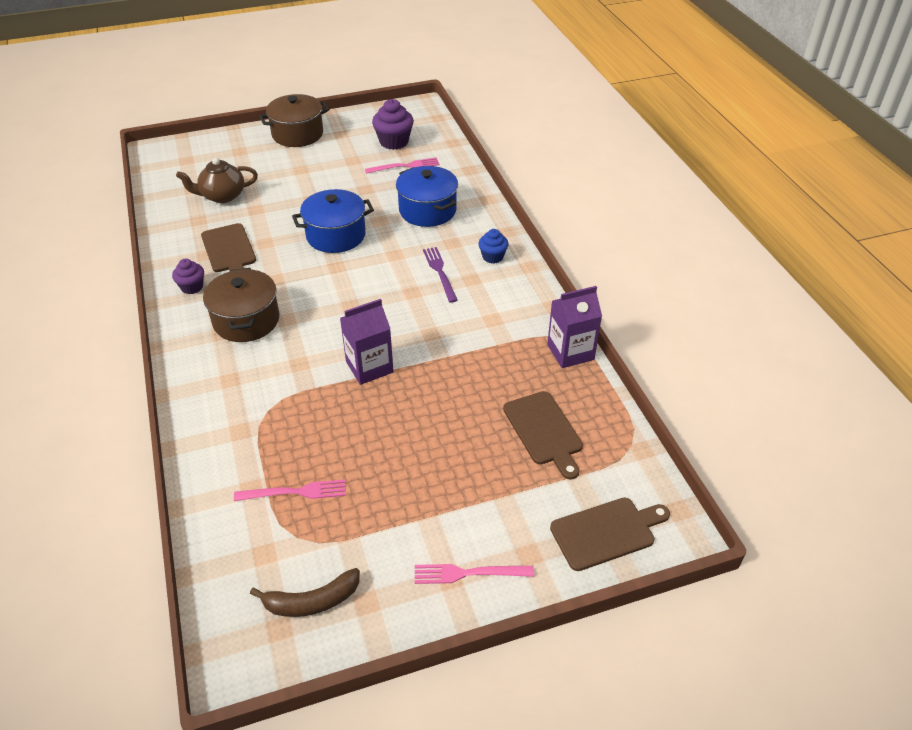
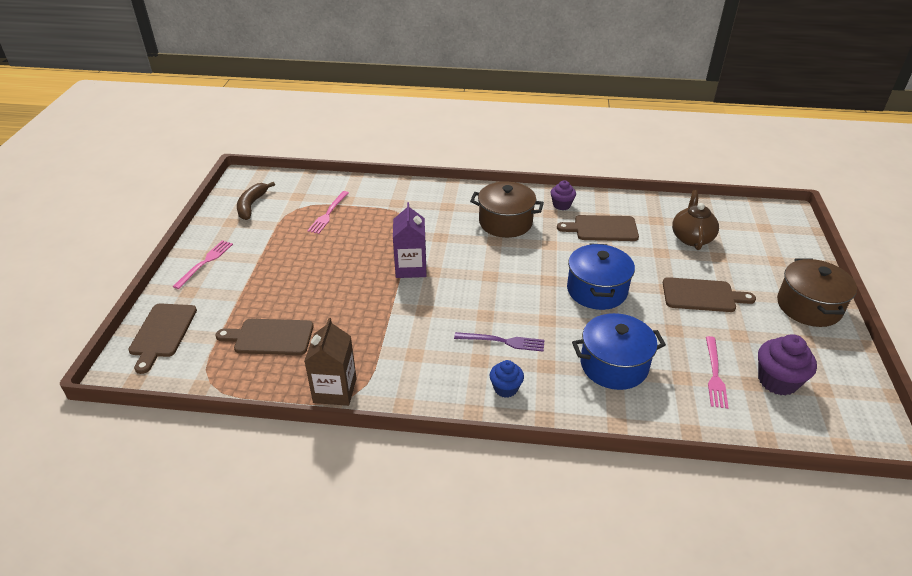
camera: 115 degrees right, 5 degrees down
purple carton [547,286,602,368] -> brown carton [304,318,357,406]
none -> brown cutting board [663,277,756,312]

